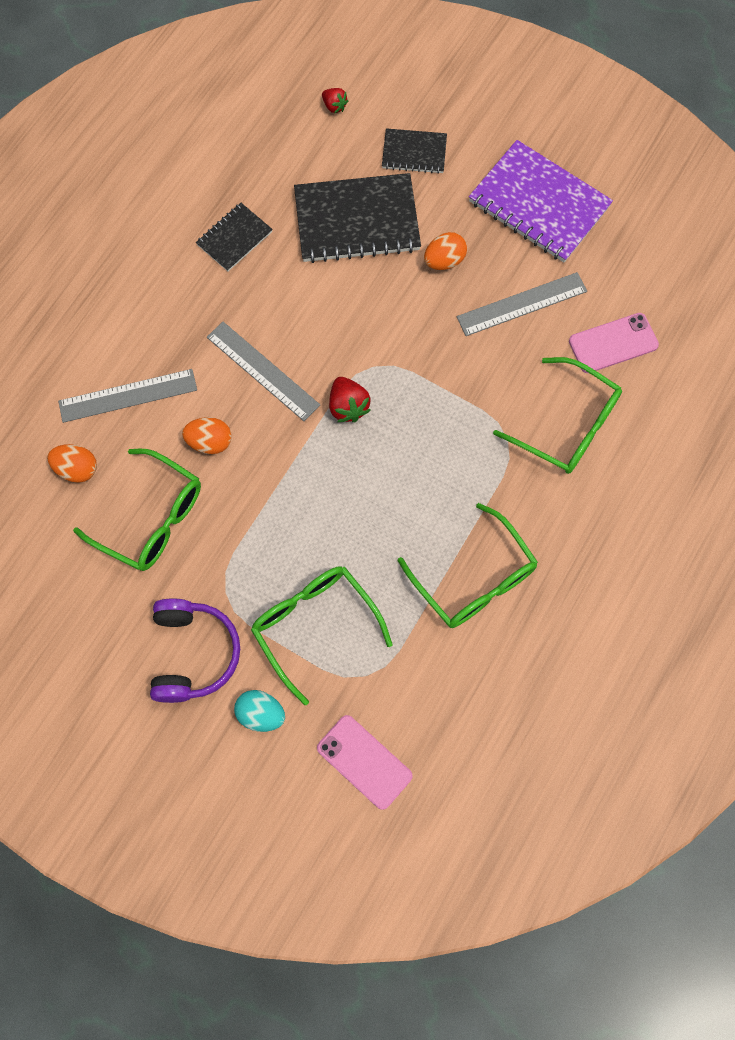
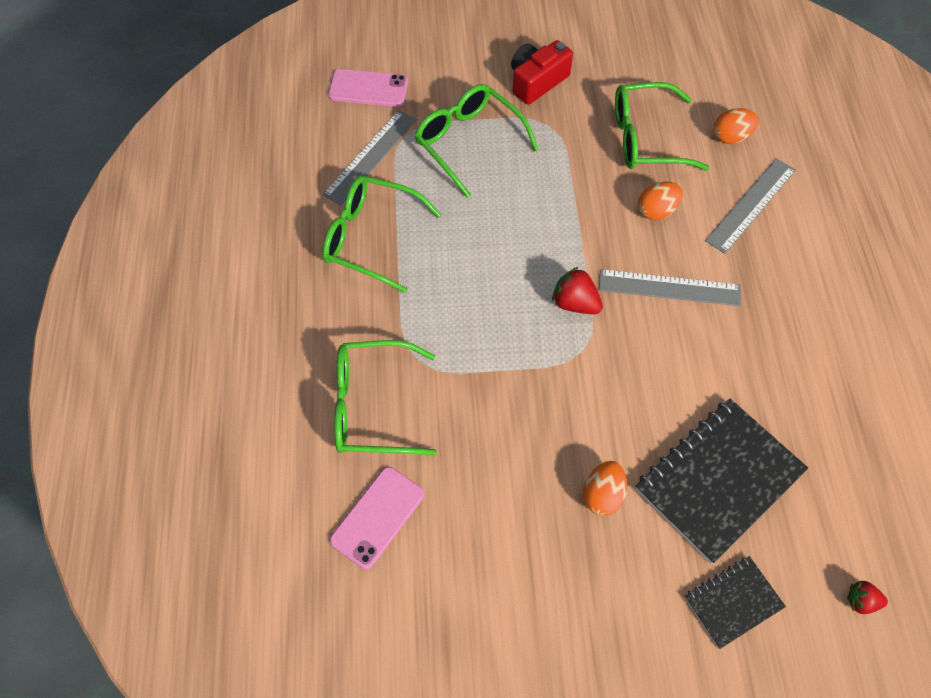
camera: 145 degrees right, 10 degrees down
purple headphones [150,598,240,703] -> red camera [511,40,573,105]
black notebook [196,203,273,271] -> none
turquoise egg [234,690,285,732] -> none
green glasses [251,566,393,705] -> green glasses turned 150 degrees counterclockwise [414,84,539,198]
grey ruler [457,272,587,336] -> grey ruler moved to [322,110,417,205]
purple notebook [469,140,613,262] -> none

